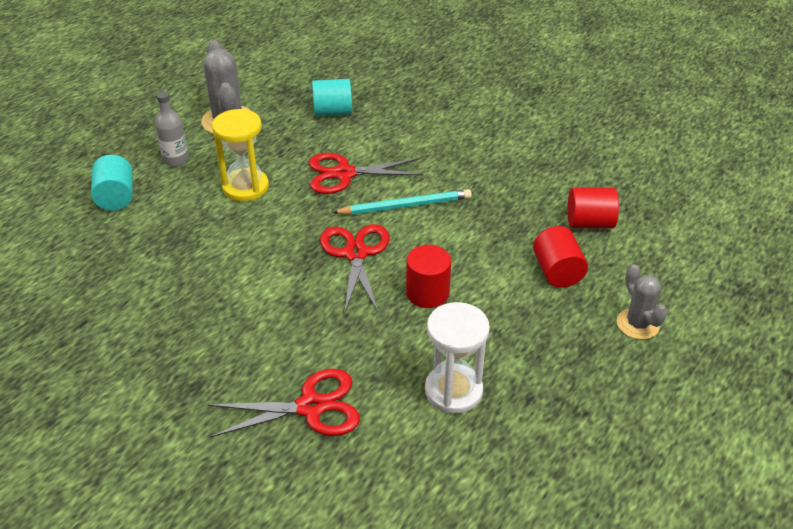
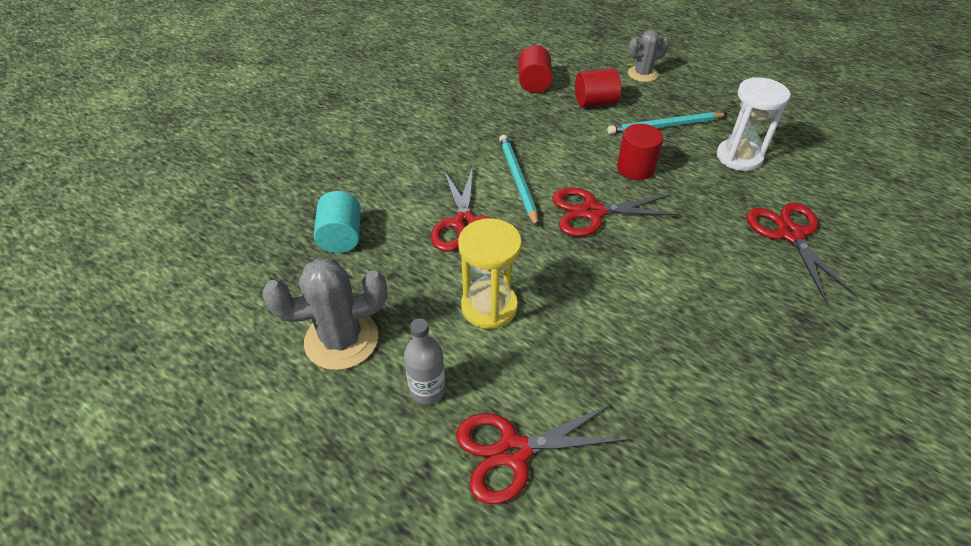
camera: 90 degrees left, 5 degrees up
turquoise cylinder [91,155,133,211] -> red scissors [456,404,630,504]
none -> turquoise pencil [608,112,727,134]

